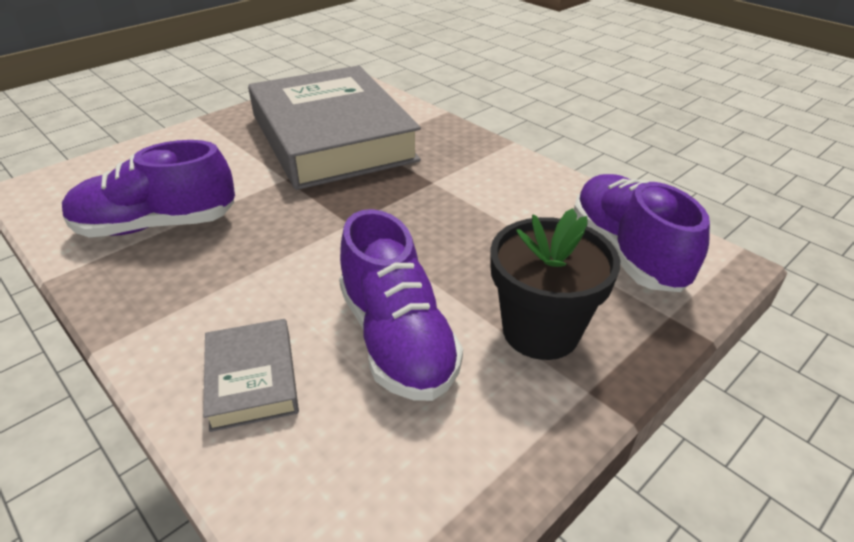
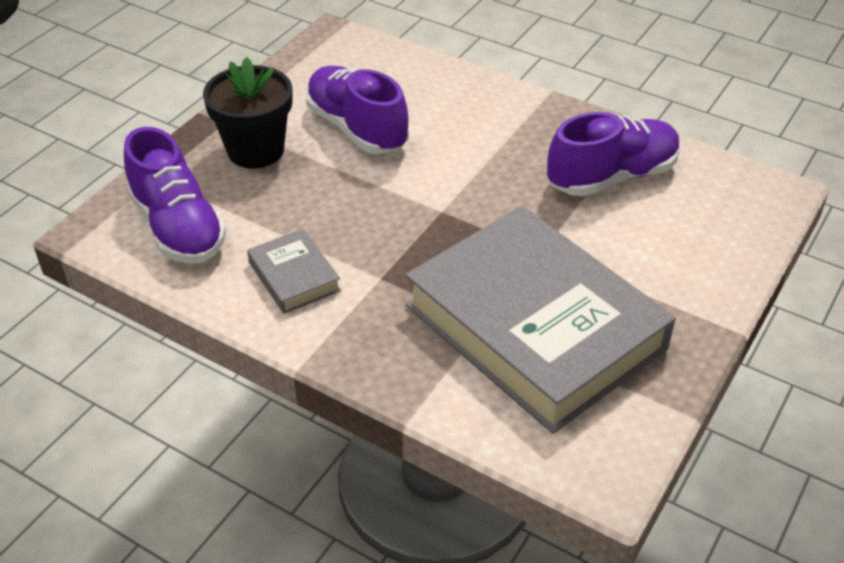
camera: 165 degrees right, 5 degrees up
grey book [203,319,299,432] -> grey book moved to [247,229,341,314]

